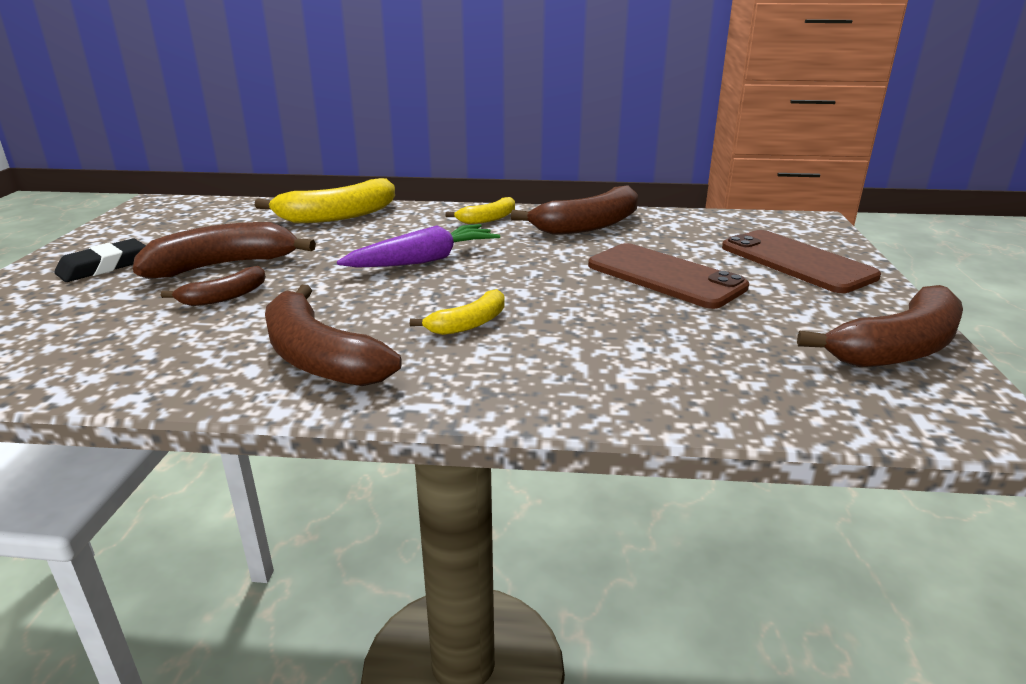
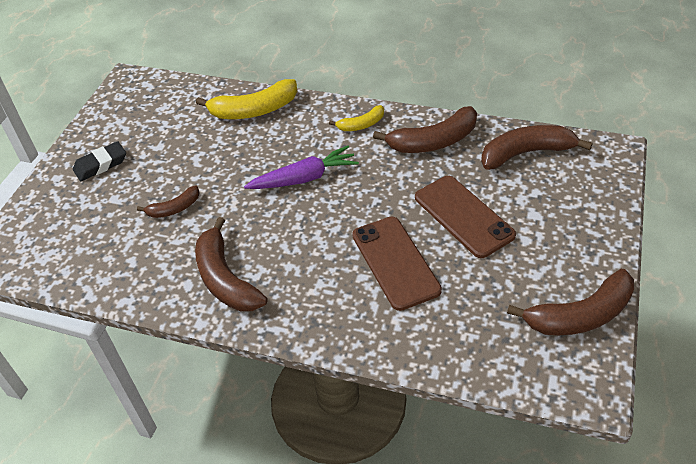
camera: 15 degrees right, 20 degrees up
brown banana [133,222,316,279] -> brown banana moved to [481,125,593,170]
yellow banana [410,289,505,335] -> none
brown phone [722,230,881,293] -> brown phone moved to [352,217,442,311]

